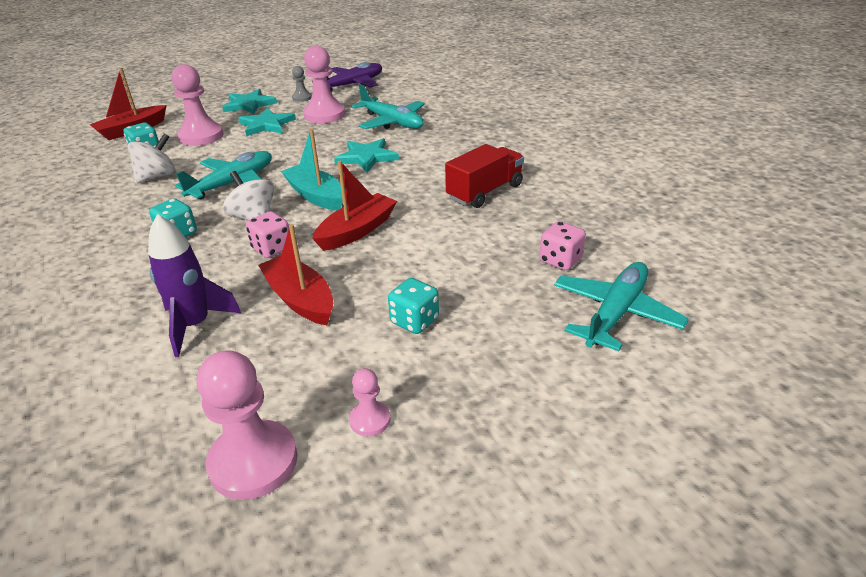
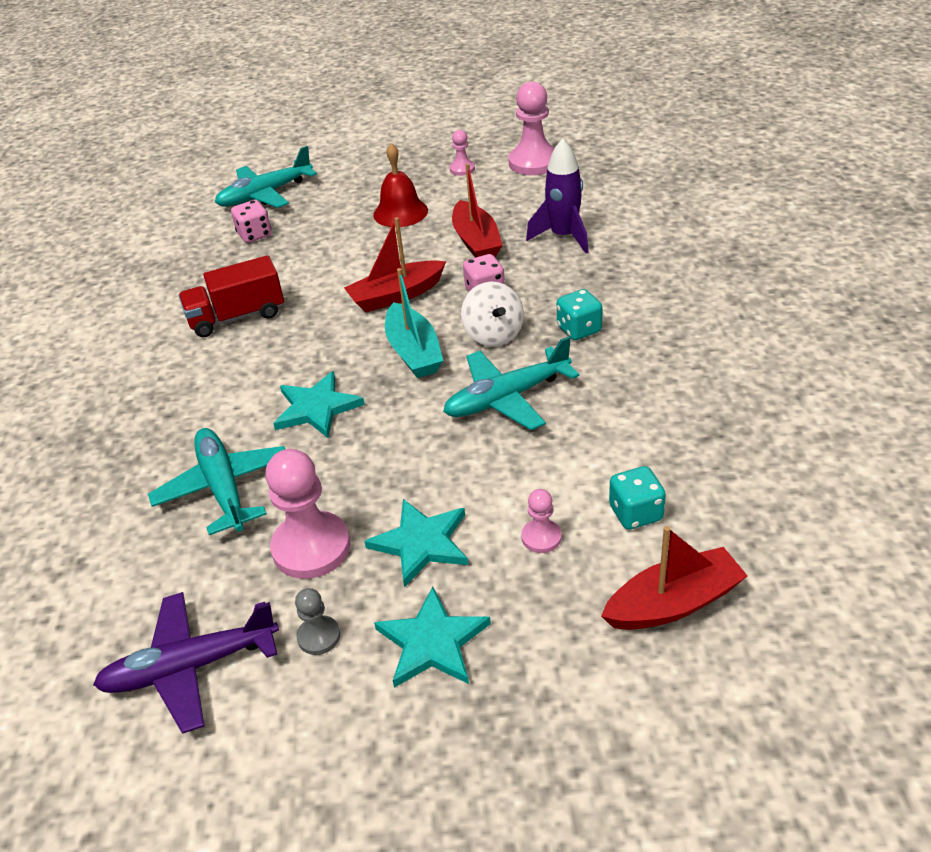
camera: 155 degrees left, 5 degrees up
white spinning top [128,133,175,183] -> none
pink pawn [171,64,223,146] -> pink pawn [521,489,562,553], size x0.50
turquoise dice [388,278,439,334] -> red bell [373,143,428,227]

